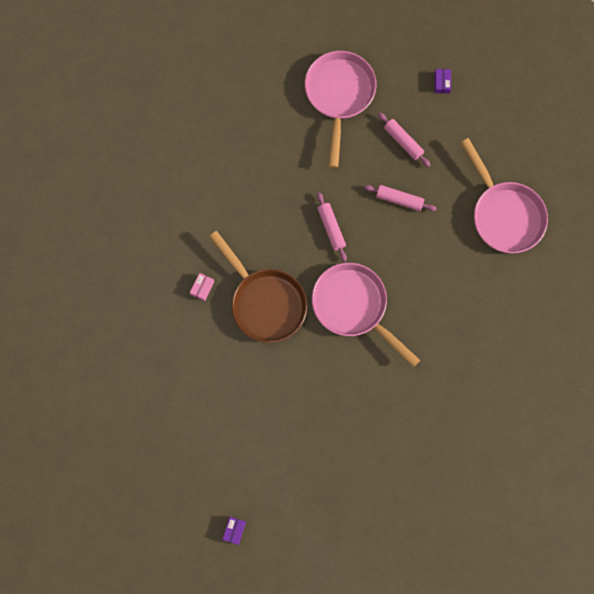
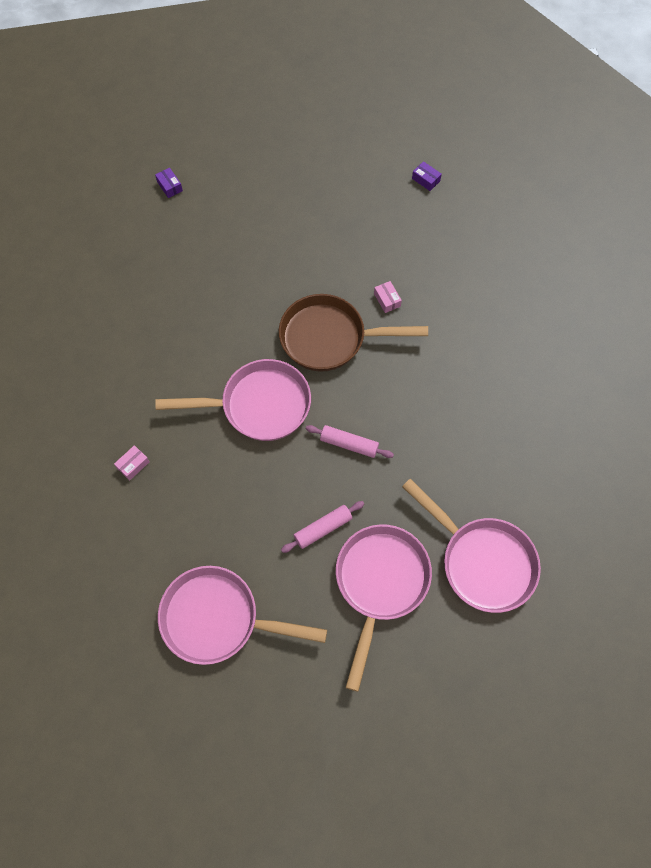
camera: 130 degrees right, 10 degrees down
pink rolling pin [378,113,430,167] -> pink pan [336,524,432,692]
purple box [435,69,451,94] -> purple box moved to [412,161,442,191]
none -> pink box [114,445,150,481]

